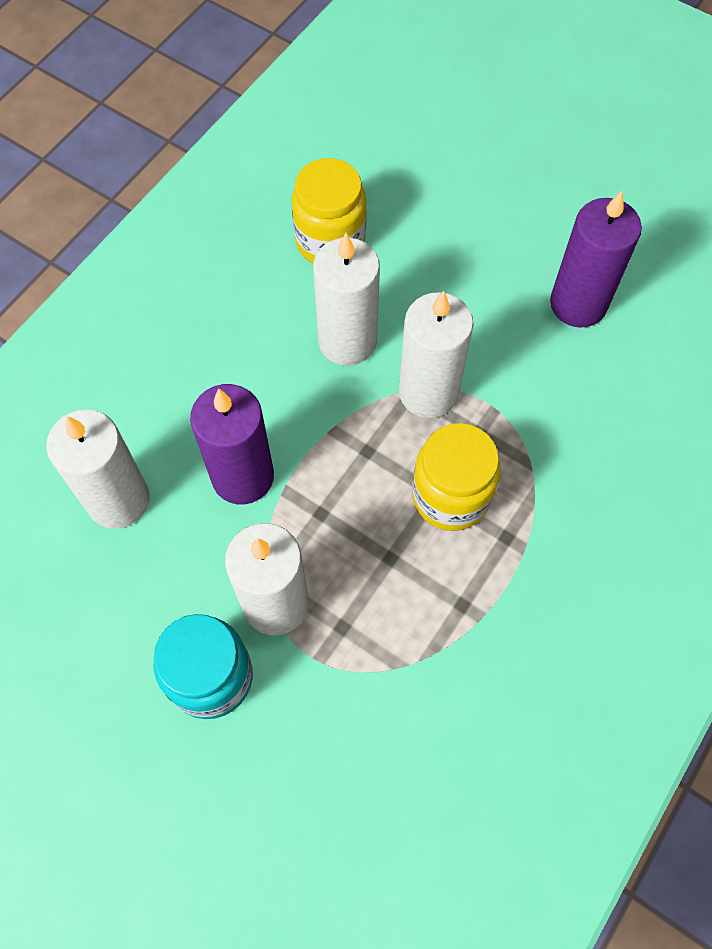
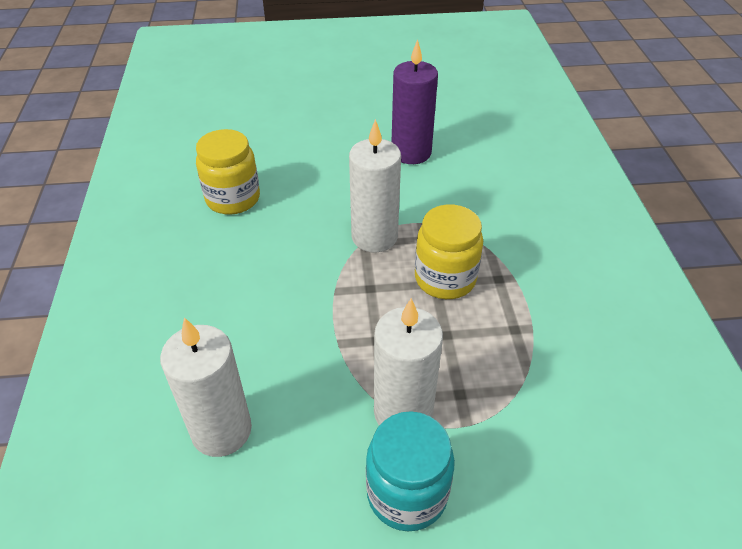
camera: 40 degrees left, 20 degrees down
purple candle [190,384,274,504] -> none
white candle [313,233,380,366] -> none

